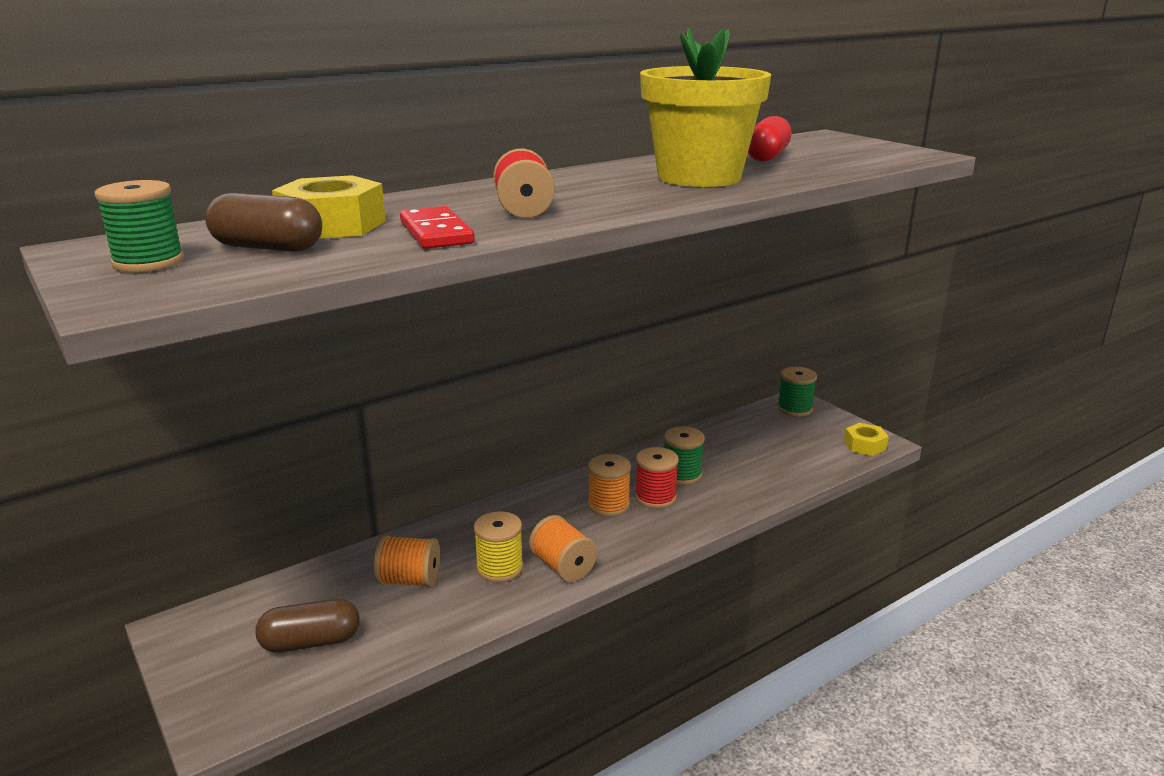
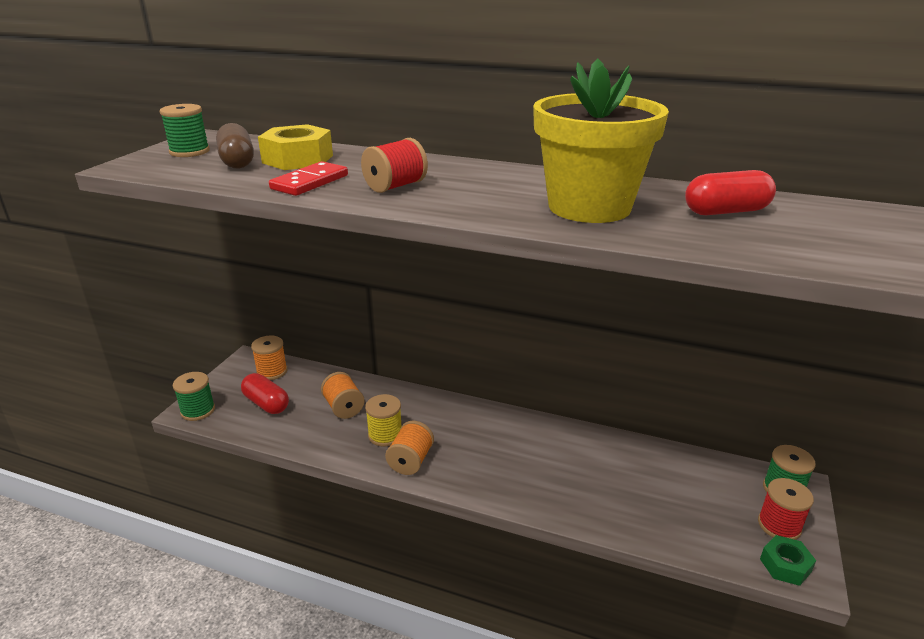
camera: 55 degrees right, 5 degrees up
brown capsule [255,599,360,652] -> red capsule [241,373,289,414]
orange spool [588,454,631,516] -> orange spool moved to [251,336,287,380]
red spool [635,447,679,509] -> red spool moved to [758,478,814,540]
green spool [664,426,705,485] -> green spool moved to [173,372,215,421]
yellow nut [844,423,889,456] -> green nut [760,535,816,586]

